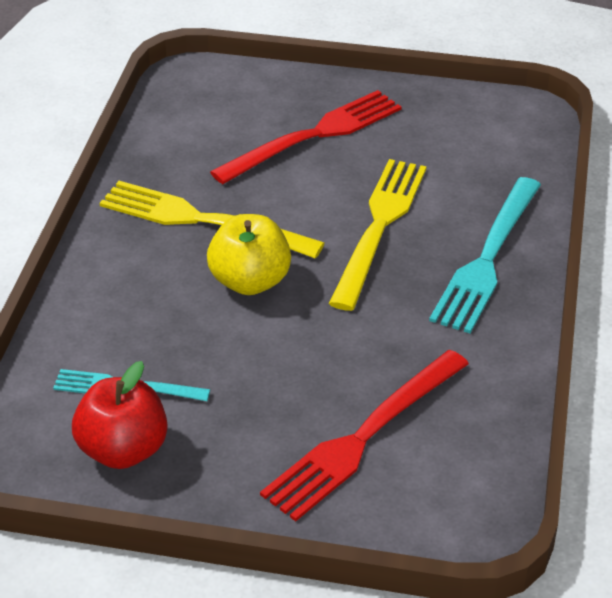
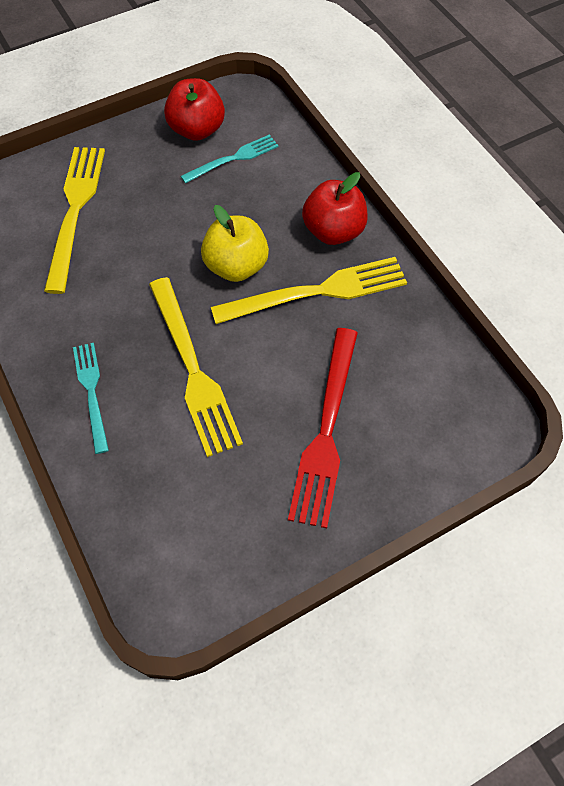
camera: 140 degrees right, 20 degrees up
red fork [260,350,469,521] -> yellow fork [44,147,105,294]
turquoise fork [429,177,541,333] -> turquoise fork [73,343,109,454], size x0.59
none -> red apple [302,172,368,245]

